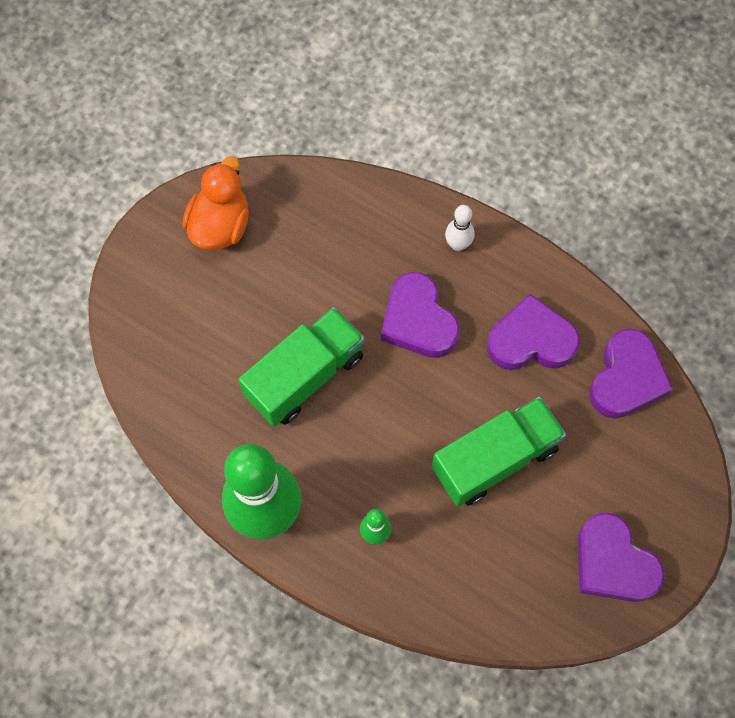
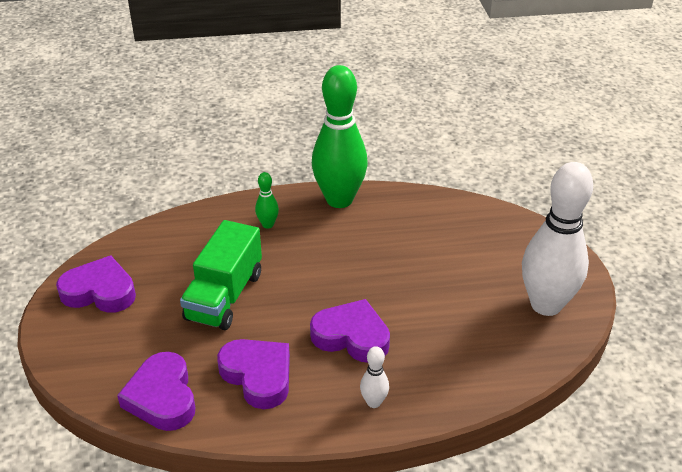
camera: 140 degrees right, 30 degrees down
orange duck [183,157,249,250] -> white bowling pin [522,162,593,316]
green truck [238,307,365,427] -> none
purple heart [487,294,580,370] -> purple heart turned 90 degrees counterclockwise [217,339,290,409]

